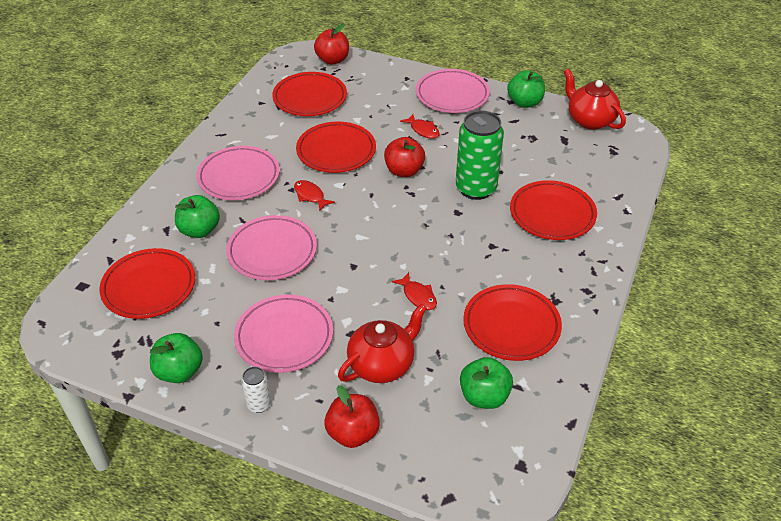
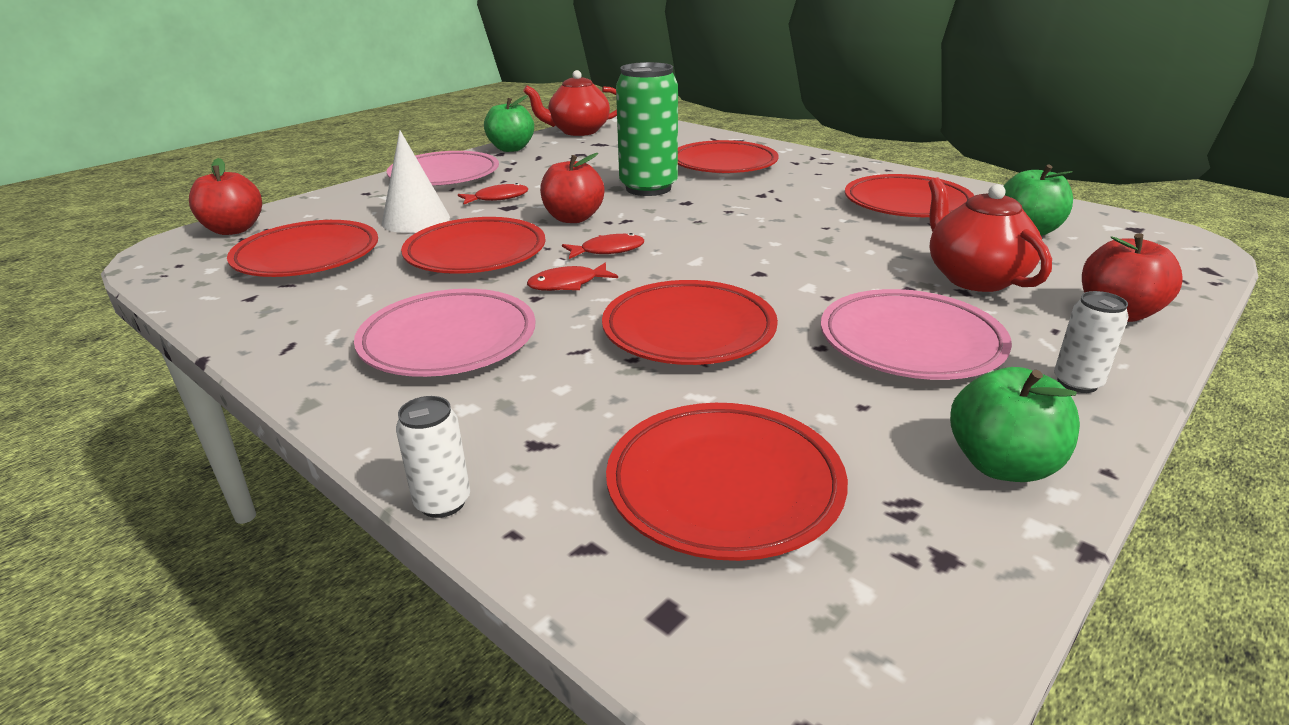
camera: 70 degrees left, 15 degrees down
green apple [175,195,220,238] -> none
pink plate [226,215,317,280] -> red plate [602,280,778,365]
red fish [392,272,437,310] -> red fish moved to [562,233,644,259]
none -> white cone [382,130,450,233]
none -> white can [396,396,470,518]

